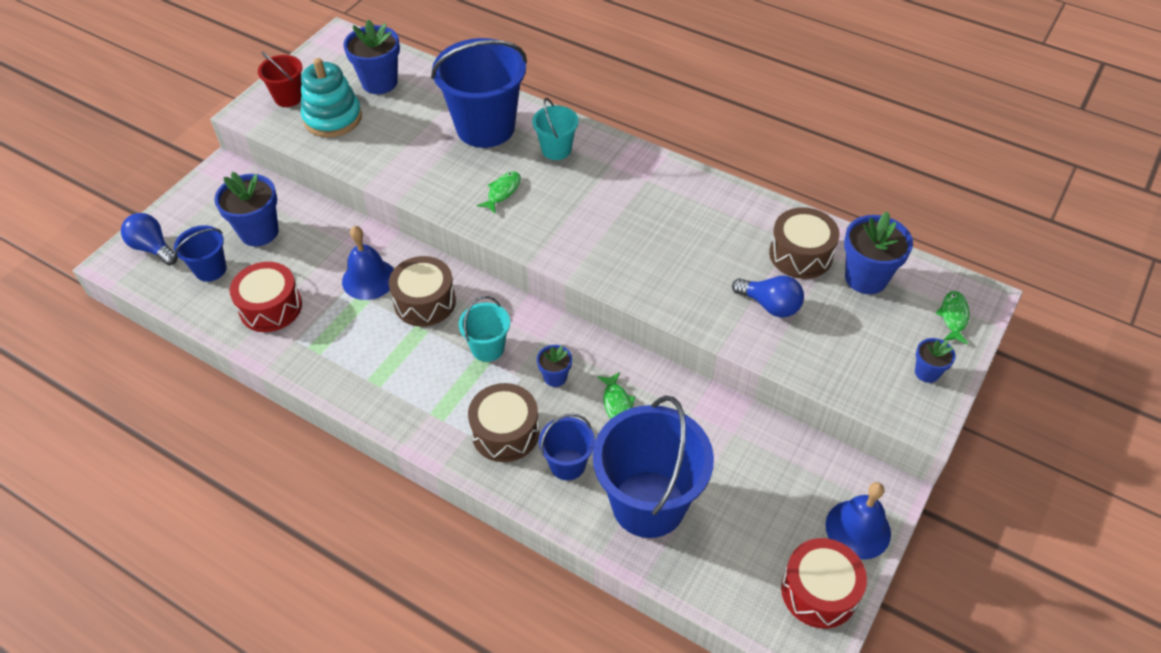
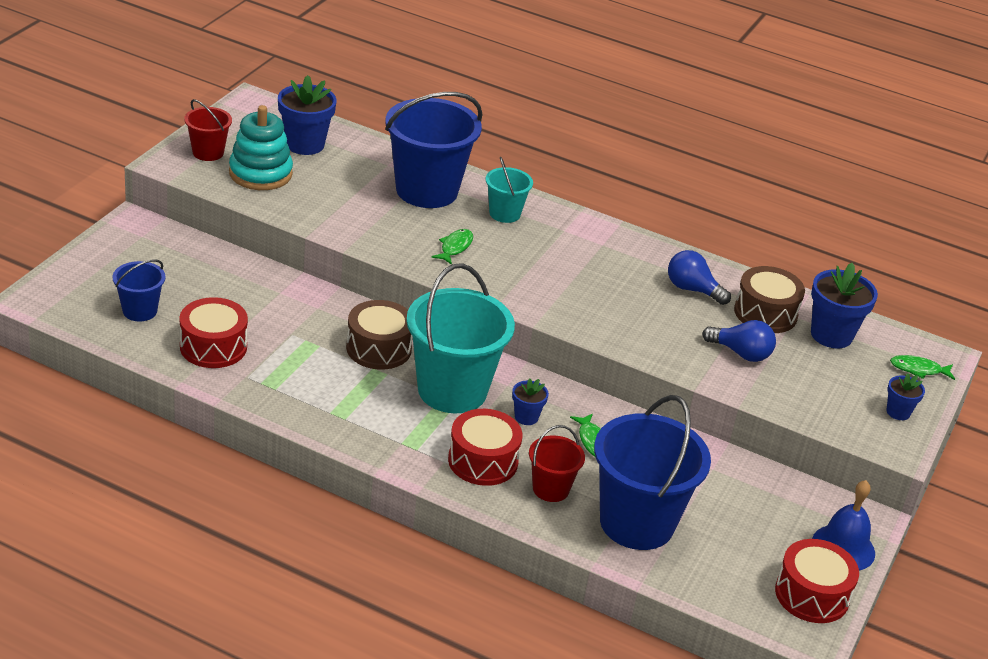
camera: 10 degrees left, 15 degrees down
blue light bulb [121,213,178,265] -> blue light bulb moved to [668,250,731,305]
blue flower pot [214,172,279,246] -> none
blue bell [342,226,394,300] -> none
turquoise bucket [459,296,510,362] -> turquoise bucket [406,263,515,413], size x2.01
brown drum [468,383,540,462] -> red drum [448,409,522,486]
blue bucket [539,413,595,480] -> red bucket [529,425,585,502]
green fish [935,291,969,344] -> green fish turned 90 degrees counterclockwise [890,355,955,380]

